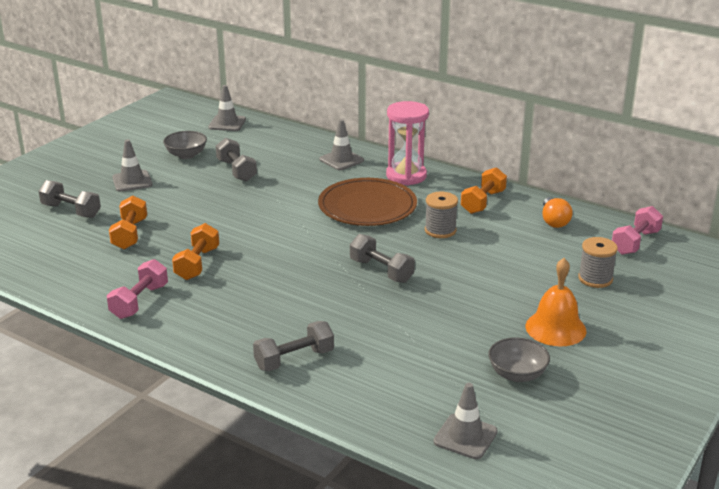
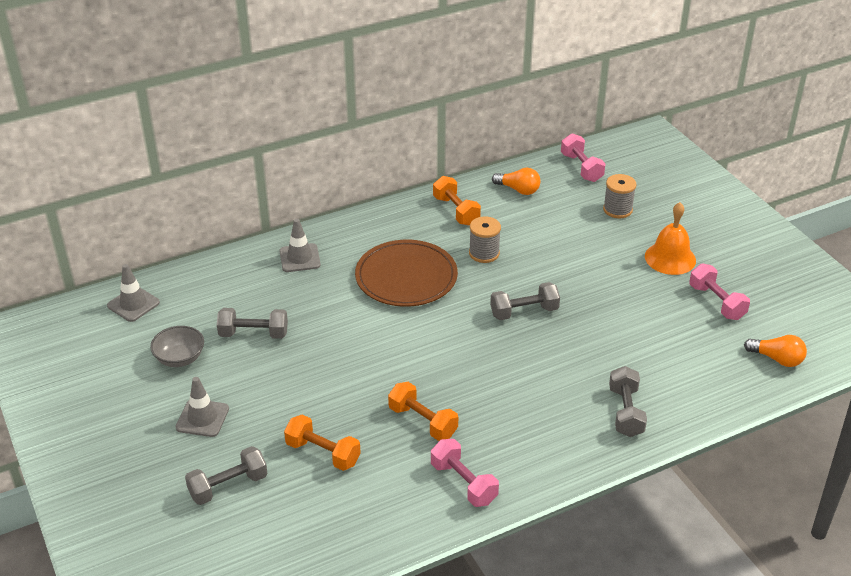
camera: 60 degrees left, 10 degrees up
pink hourglass [386,101,429,185] -> none
grey traffic cone [433,383,498,459] -> orange light bulb [744,335,807,367]
grey bowl [488,337,550,382] -> pink dumbbell [689,263,750,320]

